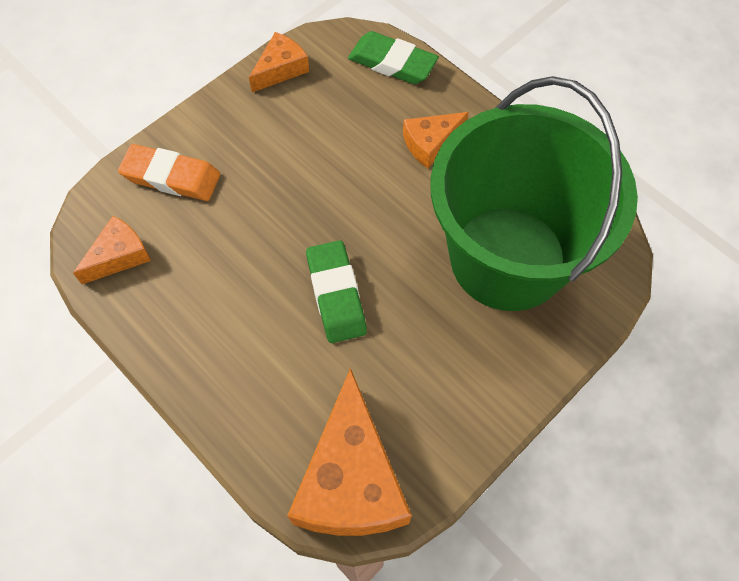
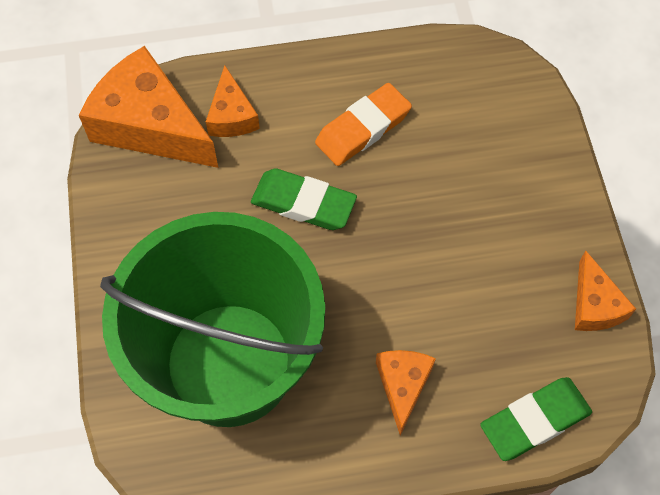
camera: 125 degrees right, 0 degrees up
orange cheese [73,216,151,284] -> orange cheese moved to [206,65,260,137]
orange eraser [118,144,220,201] -> orange eraser moved to [315,83,412,166]

